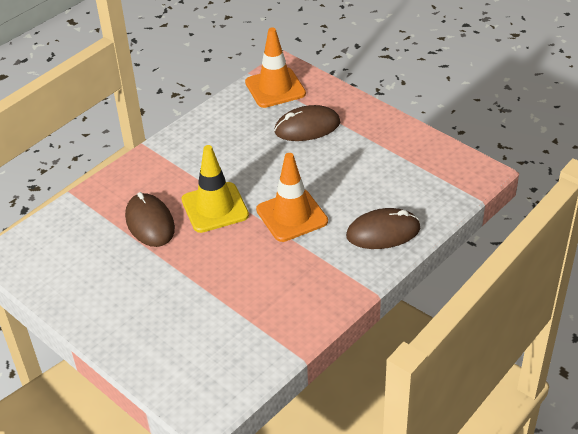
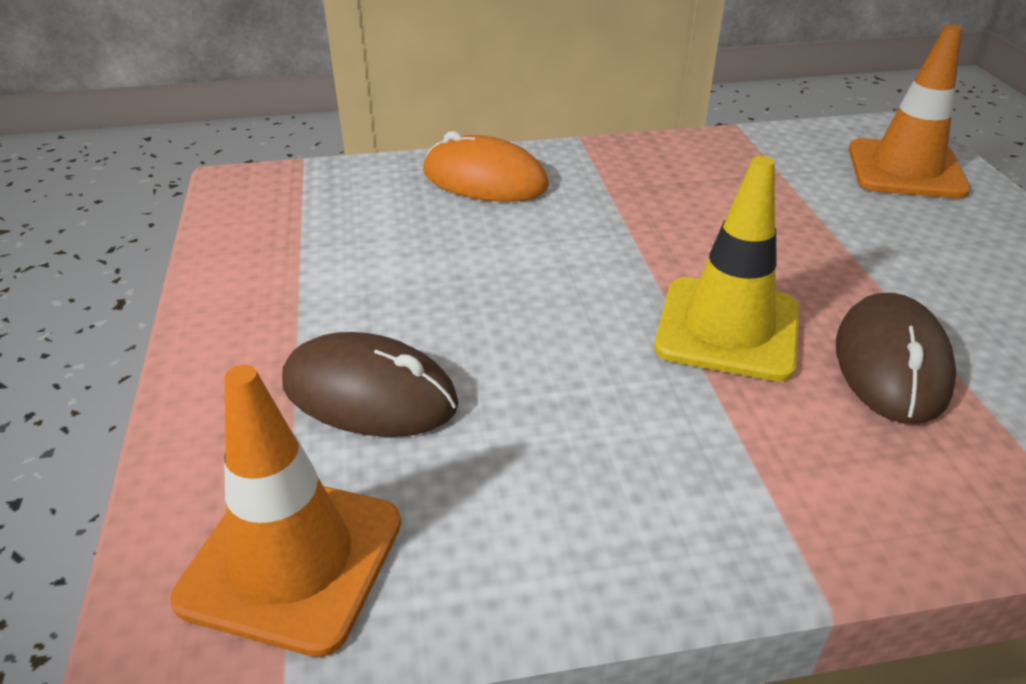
camera: 145 degrees left, 5 degrees down
orange traffic cone [256,153,328,242] -> orange traffic cone moved to [849,24,970,198]
brown mouse [346,208,420,249] -> orange mouse [423,131,549,202]

